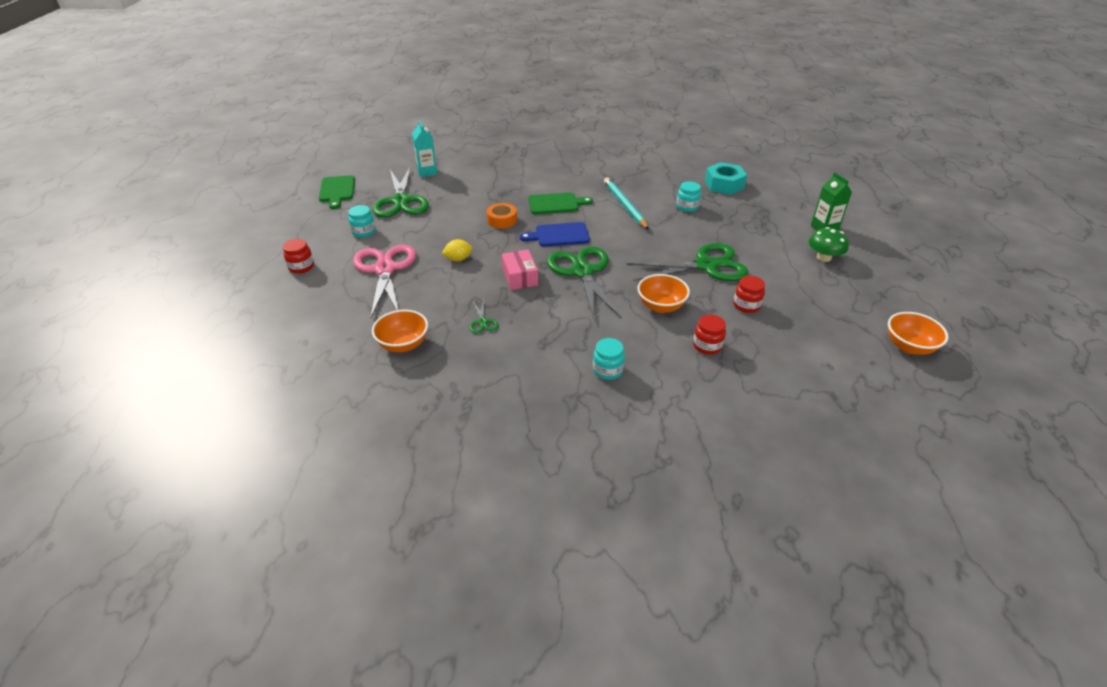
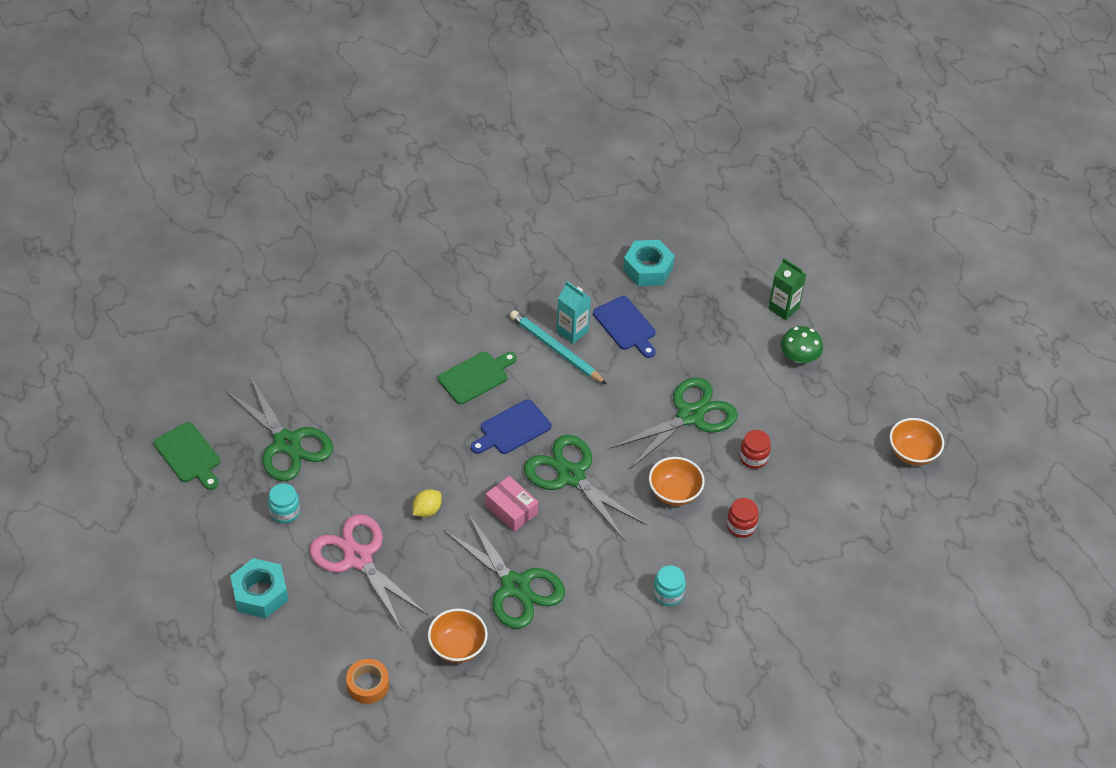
camera: 30 degrees left, 10 degrees up
red jar [283,239,314,274] -> turquoise nut [230,558,288,618]
turquoise carton [412,120,437,177] -> turquoise carton moved to [556,281,591,344]
green scissors [469,299,499,333] -> green scissors [443,514,565,629], size x2.41
orange tape [487,203,517,228] -> orange tape moved to [346,659,389,704]
turquoise jar [676,181,701,212] -> blue cutting board [593,296,656,358]

